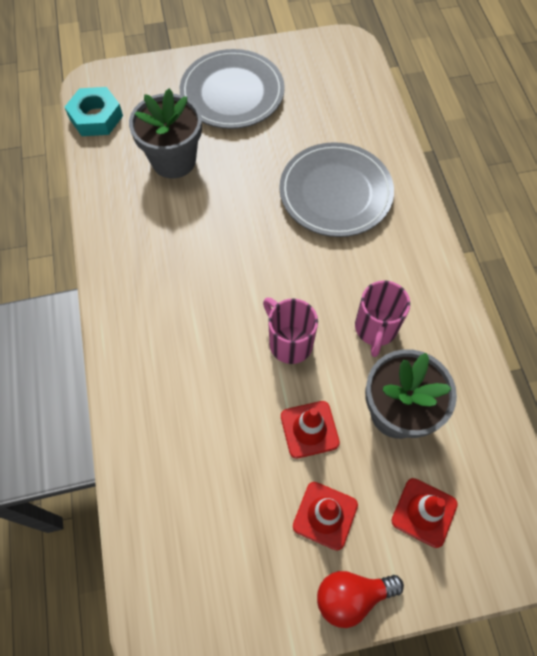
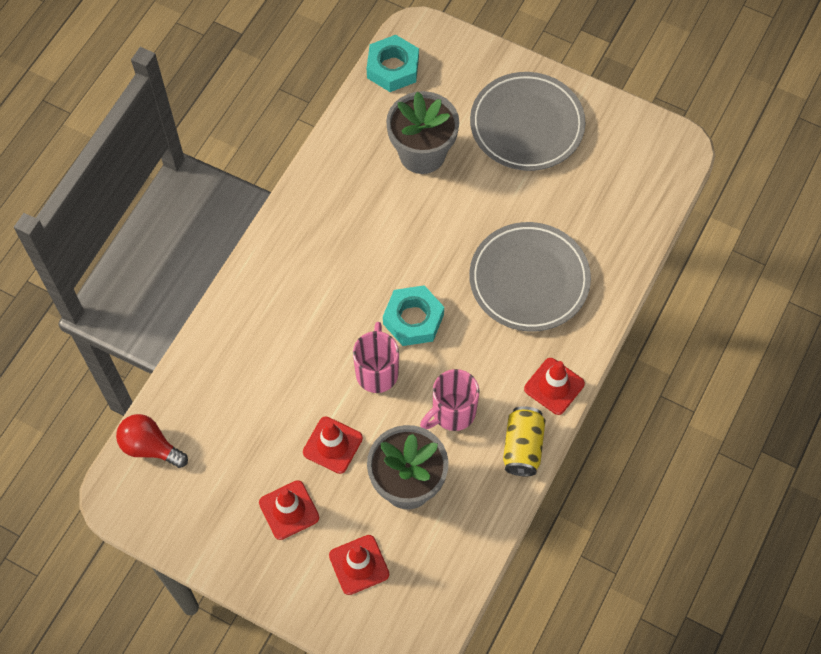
camera: 40 degrees right, 0 degrees up
red light bulb [317,571,404,628] -> red light bulb moved to [116,414,188,468]
none -> turquoise nut [383,285,444,346]
none -> yellow can [503,406,546,476]
none -> red traffic cone [524,358,585,415]

